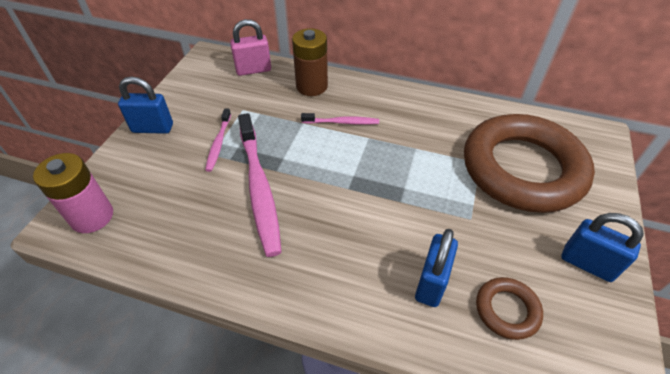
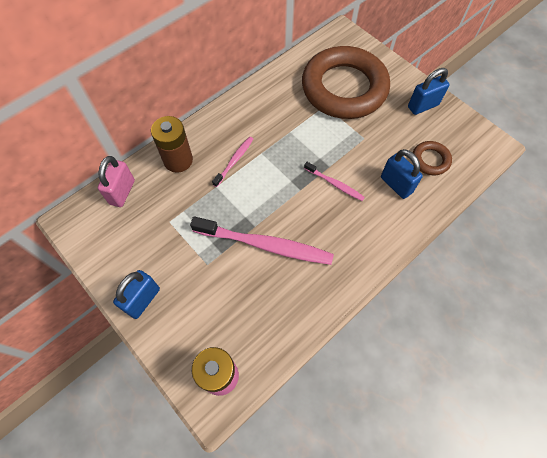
camera: 60 degrees left, 15 degrees up
pink toothbrush [205,108,231,172] -> pink toothbrush moved to [304,162,365,201]

